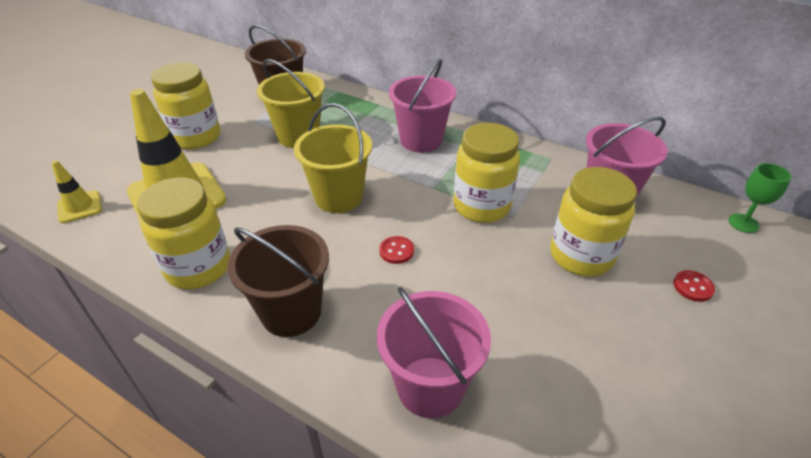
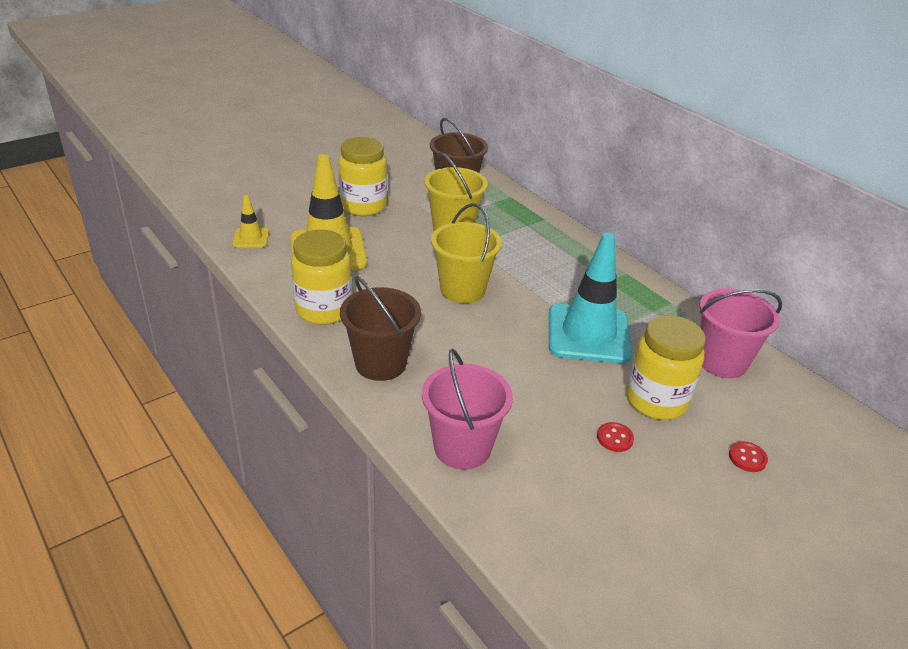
camera: 20 degrees right, 5 degrees down
red button [379,236,414,264] -> red button moved to [597,422,634,452]
pink bucket [389,59,456,153] -> none
yellow jar [454,123,520,223] -> turquoise traffic cone [549,233,632,363]
green goblet [728,163,791,233] -> none

